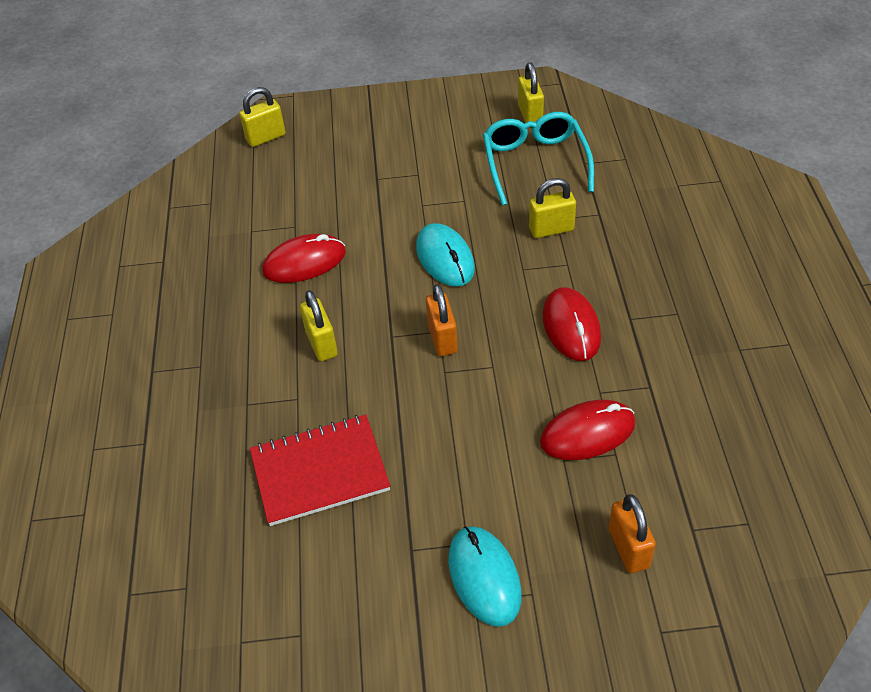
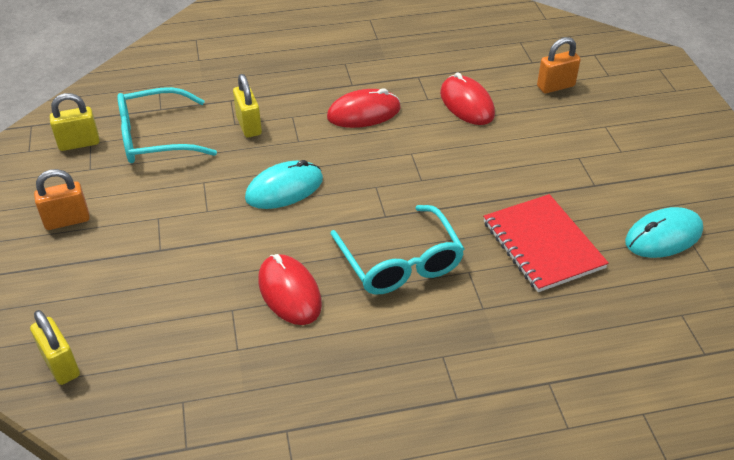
camera: 100 degrees left, 5 degrees down
yellow padlock [300,290,338,361] -> turquoise glasses [330,205,464,294]
orange padlock [426,284,458,356] -> orange padlock moved to [34,169,90,230]
turquoise mouse [448,526,522,627] -> turquoise mouse moved to [625,207,703,258]

